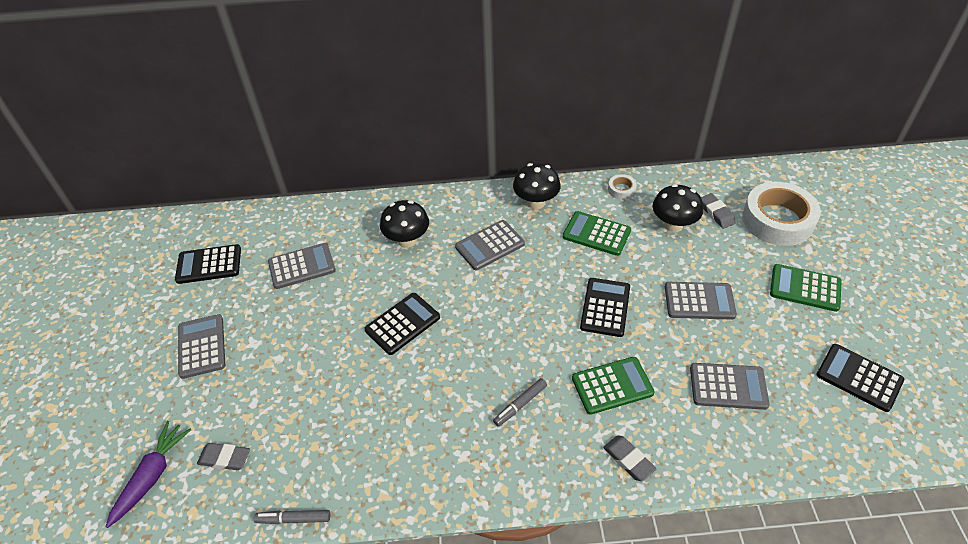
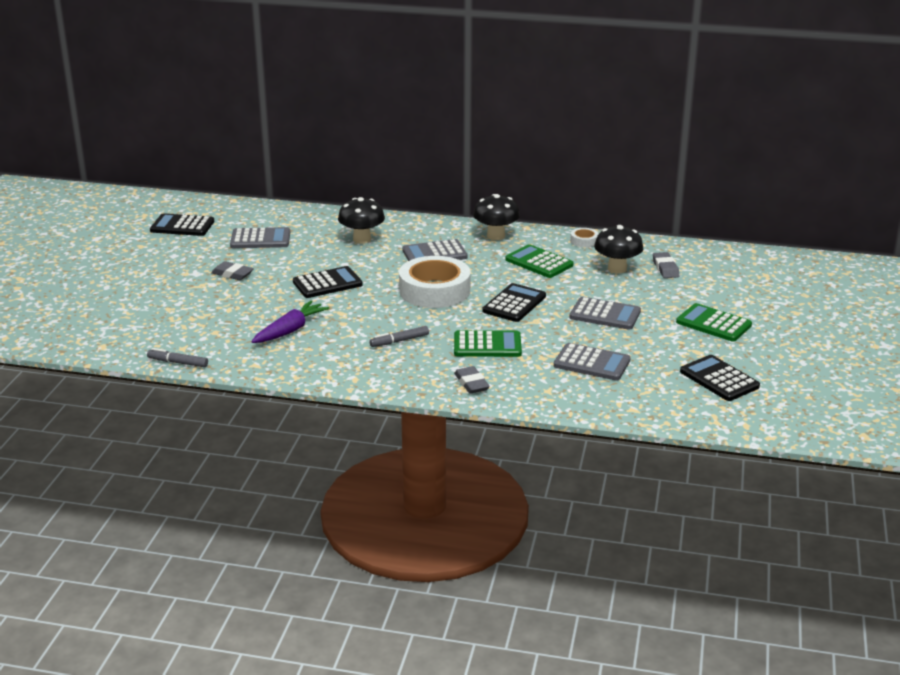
camera: 15 degrees right, 20 degrees down
purple carrot [105,421,191,528] -> purple carrot moved to [251,300,330,343]
grey calculator [178,314,225,379] -> none
grey eraser [197,443,250,470] -> grey eraser moved to [211,261,254,280]
white tape [742,182,821,246] -> white tape moved to [399,256,470,308]

